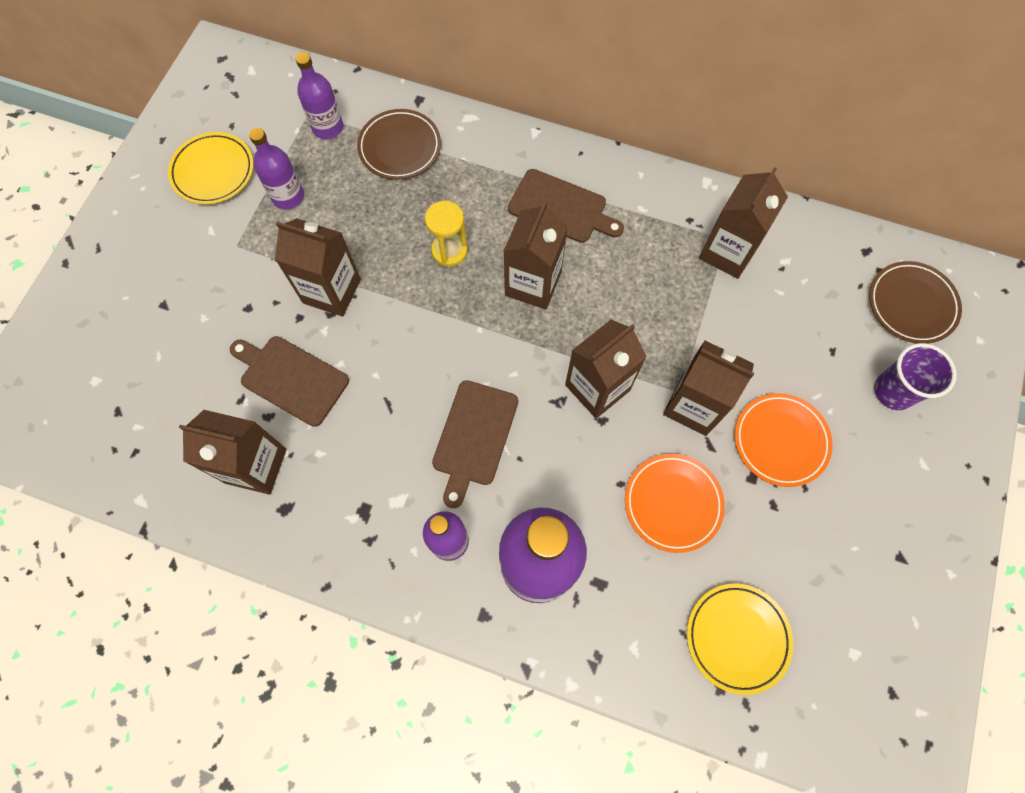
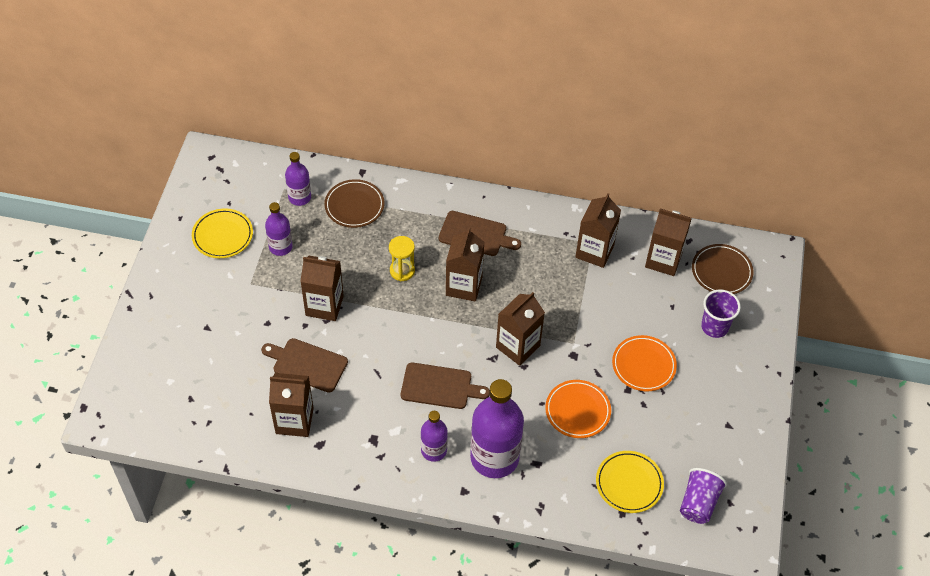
camera: 10 degrees left, 15 degrees down
brown cutting board [432,380,518,508] -> brown cutting board turned 90 degrees counterclockwise [401,362,490,409]
brown carton [663,340,754,436] -> brown carton moved to [645,209,692,276]
none -> purple cup [680,468,727,524]

